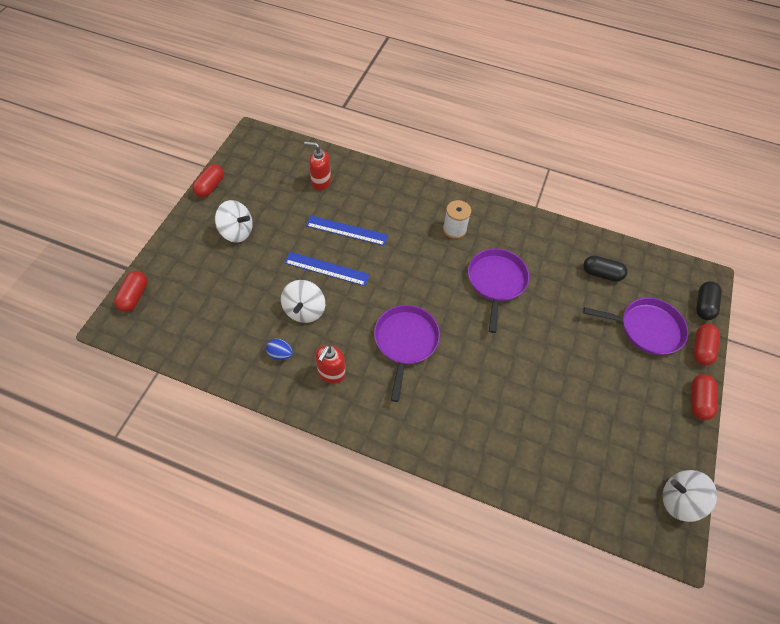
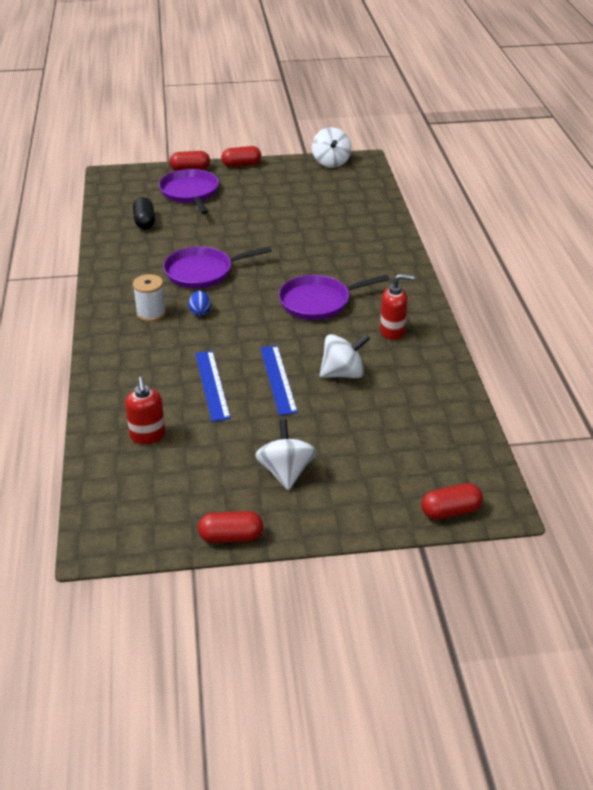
camera: 115 degrees left, 20 degrees down
blue egg [266,339,293,360] -> blue egg moved to [189,291,211,316]
black capsule [696,281,722,320] -> none

